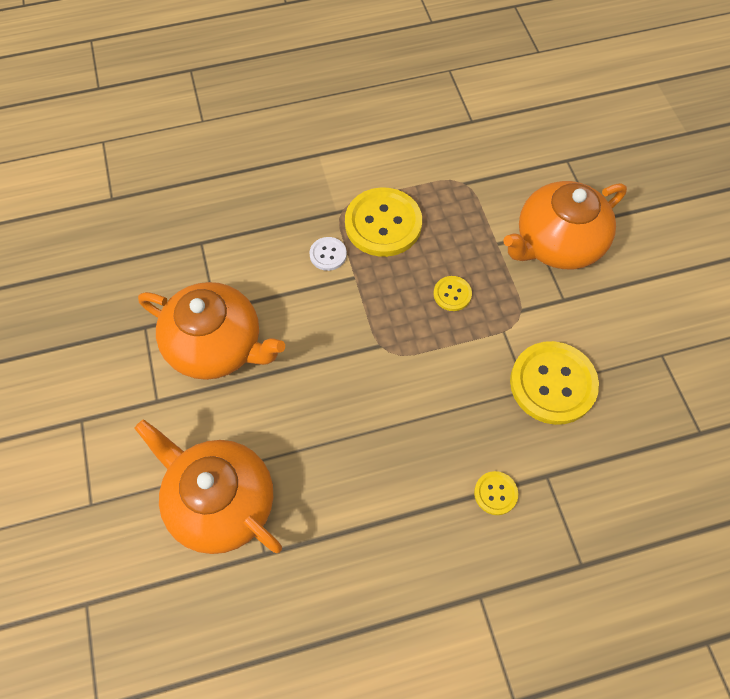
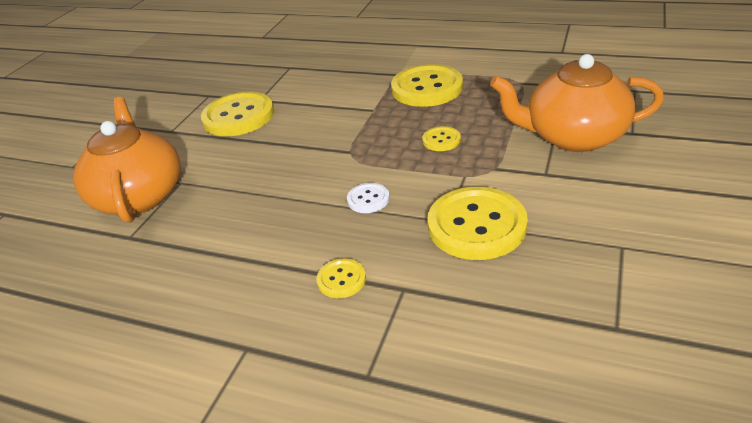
camera: 40 degrees right, 25 degrees down
orange teapot [138,282,285,380] -> yellow button [201,91,274,136]
white button [309,237,347,271] -> white button moved to [347,183,390,213]

